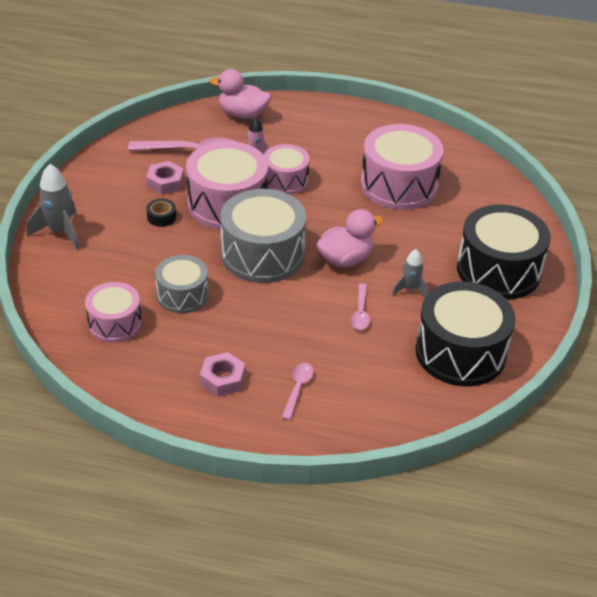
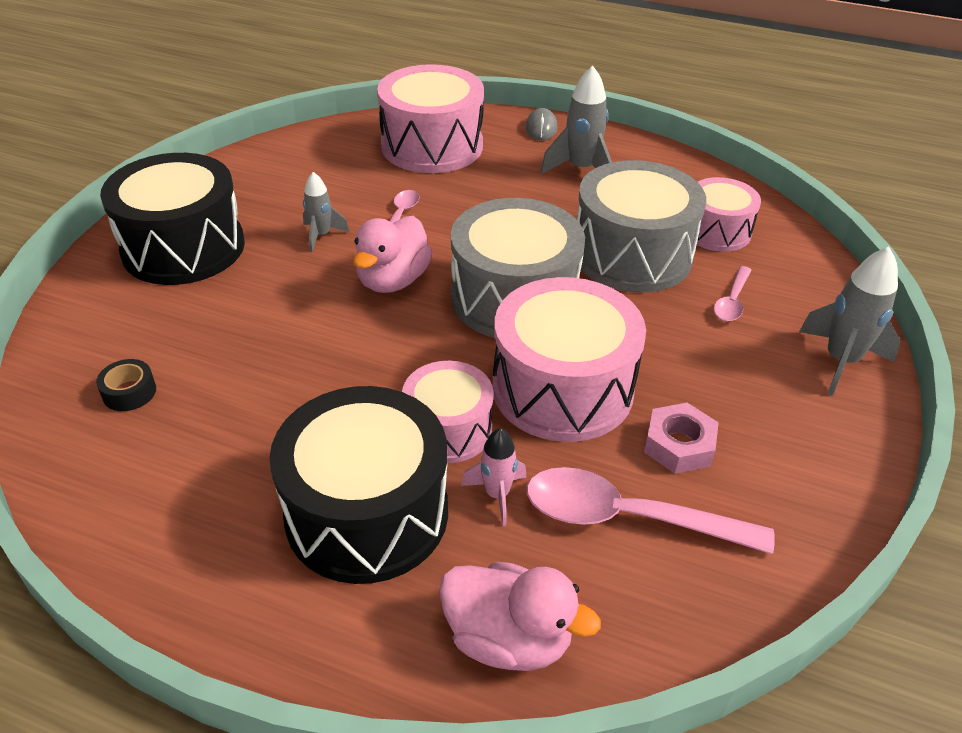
camera: 170 degrees left, 0 degrees up
black tape [147,199,176,227] -> black tape moved to [96,359,156,411]
grey drum [155,255,209,313] -> grey drum [577,160,706,293], size x1.69
pink nut [200,352,245,397] -> grey rocket [540,65,612,174]
pink spoon [281,363,314,420] -> pink spoon moved to [713,266,751,321]
pink duck [317,209,383,267] -> pink duck turned 45 degrees counterclockwise [353,216,432,293]
pink drum [361,124,443,210] -> pink drum moved to [377,64,484,173]
black drum [415,281,515,386] -> black drum moved to [270,386,448,584]
none -> grey mouse [526,108,558,140]

